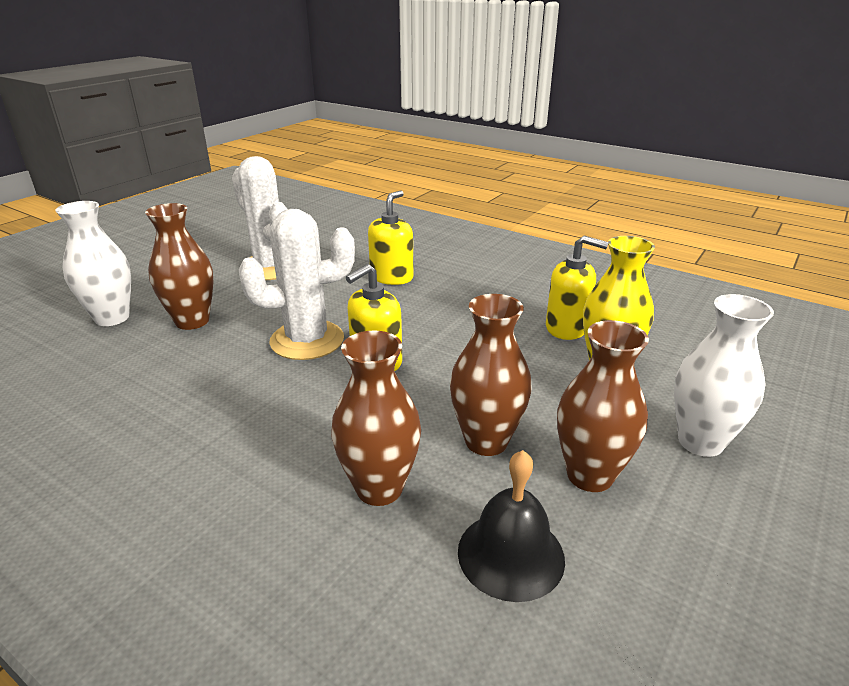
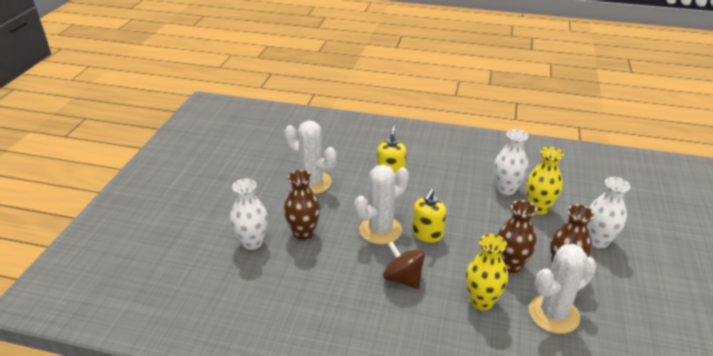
camera: 20 degrees left, 5 degrees up
brown vase [331,330,421,506] -> yellow vase [466,234,508,310]
black bell [458,450,565,602] -> white cactus [529,244,596,334]
yellow soap dispenser [546,236,608,340] -> white vase [494,129,528,195]
none -> brown spinning top [383,241,425,289]

